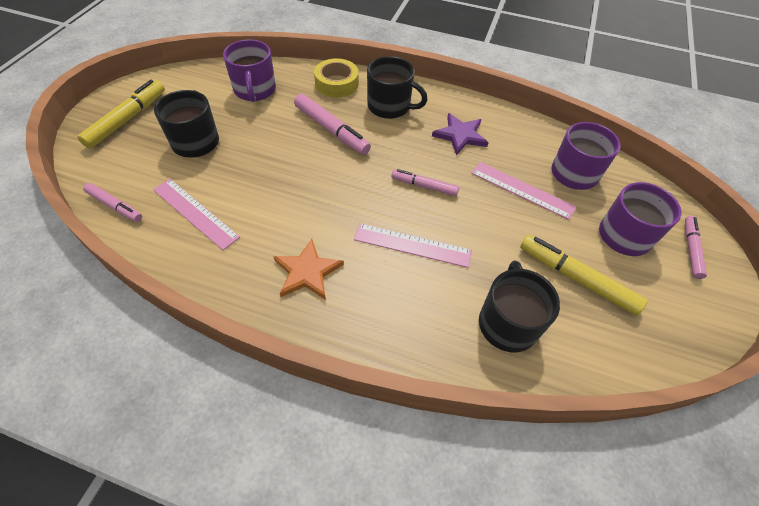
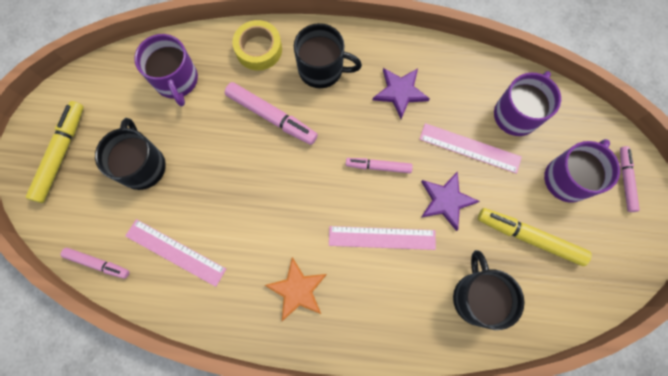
camera: 10 degrees left, 20 degrees up
none -> purple star [421,171,480,231]

